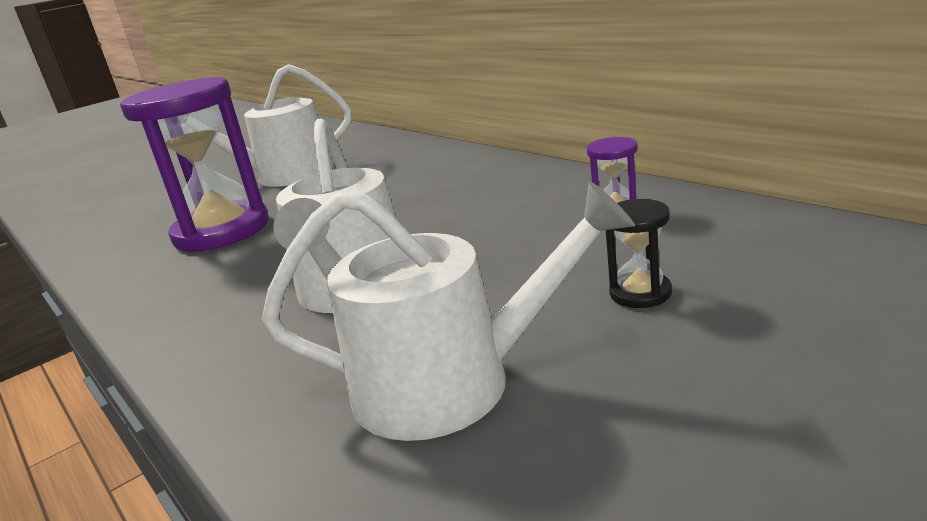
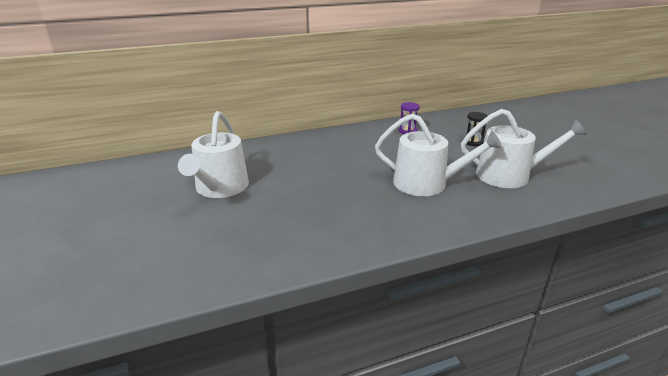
camera: 75 degrees left, 5 degrees up
purple hourglass [120,77,269,252] -> none
white watering can [262,181,635,441] -> white watering can turned 75 degrees clockwise [461,109,587,188]

